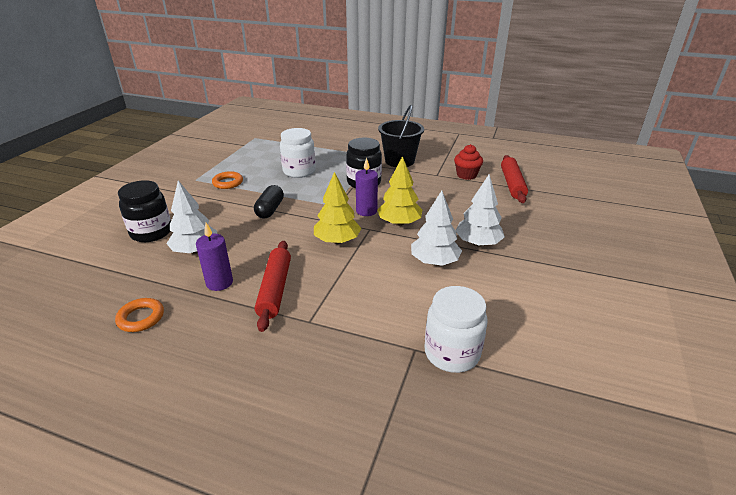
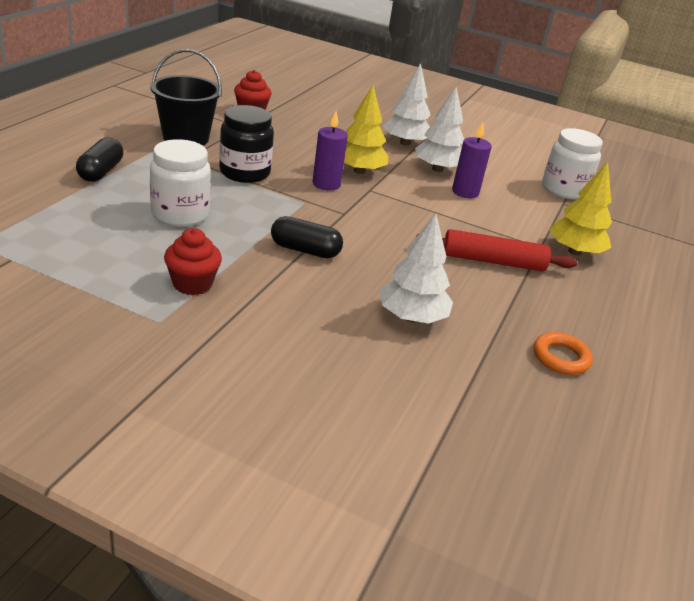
camera: 90 degrees left, 0 degrees up
black jar [118,180,171,242] -> none
purple candle [196,223,233,291] -> purple candle moved to [452,122,492,198]
orange ring [212,171,243,189] -> red cupcake [164,228,222,295]
yellow tree [314,172,361,244] -> yellow tree moved to [549,162,612,256]
red rolling pin [501,155,528,203] -> none
none -> black capsule [76,137,123,182]

